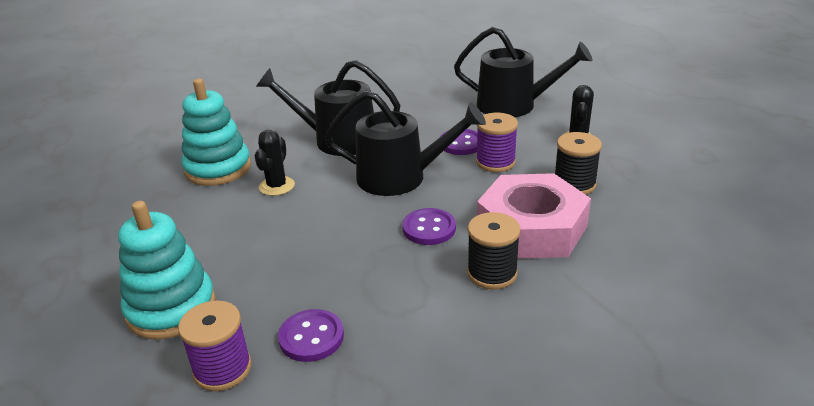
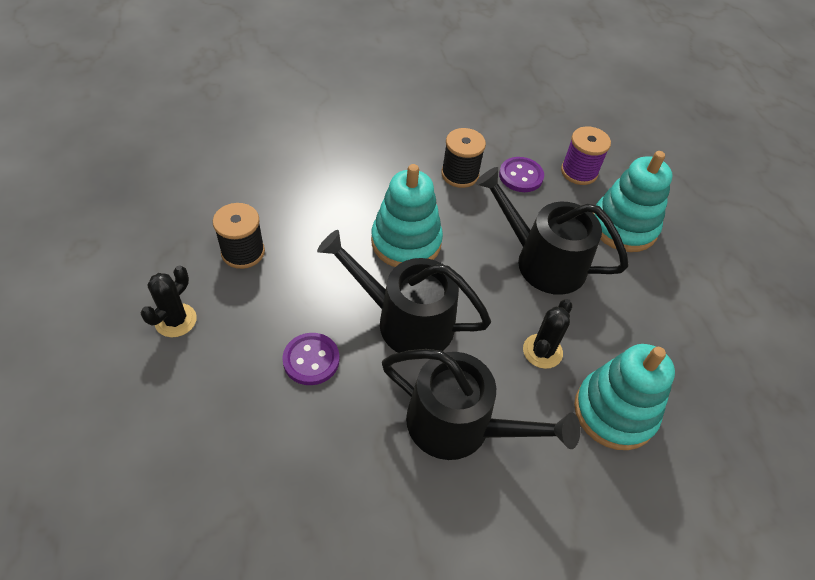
camera: 170 degrees left, 20 degrees up
purple button [402,208,456,245] -> turquoise stacking toy [371,164,443,267]
black watering can [454,27,592,117] -> black watering can moved to [475,167,629,295]
black spool [467,212,521,289] -> black spool moved to [441,128,486,188]
purple spool [476,113,518,172] -> none
pink nut [477,173,591,258] -> none

